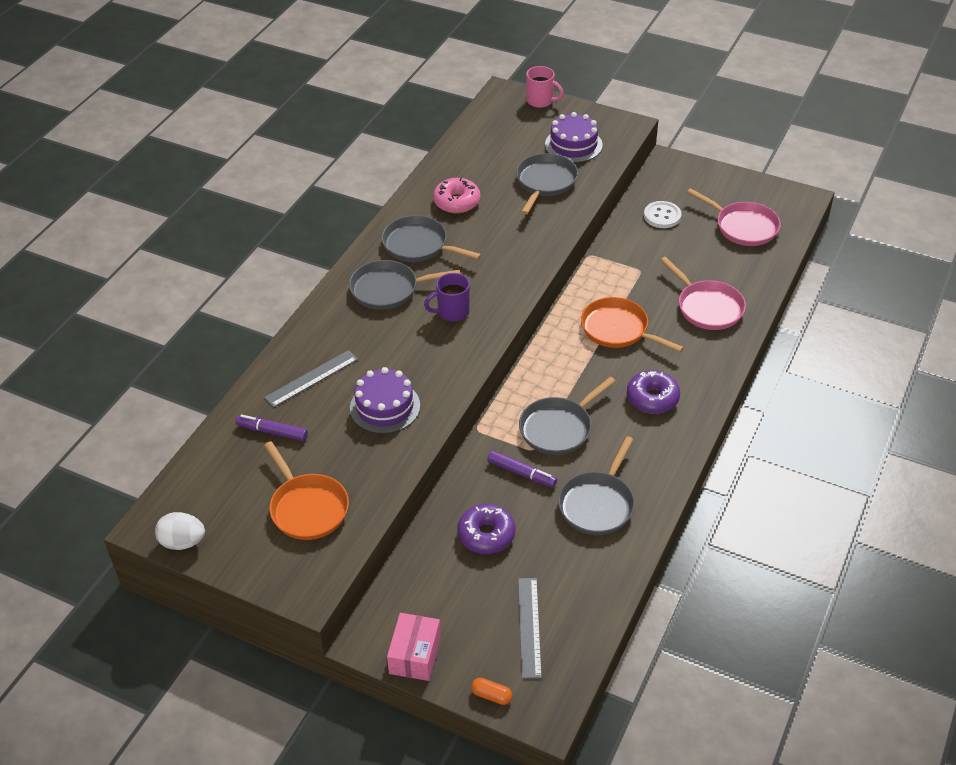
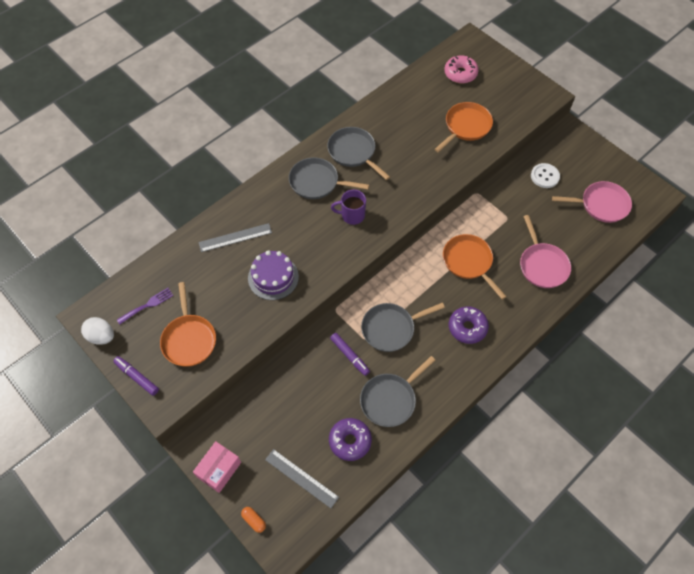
camera: 20 degrees right, 15 degrees up
purple marker [236,414,308,441] -> purple marker moved to [113,356,159,396]
pink donut [433,177,480,214] -> pink donut moved to [444,55,479,84]
purple donut [457,504,516,554] -> purple donut moved to [329,418,372,461]
grey pan [516,153,578,215] -> orange pan [434,102,493,152]
grey ruler [518,578,542,679] -> grey ruler turned 75 degrees counterclockwise [265,449,339,508]
pink mug [526,66,564,108] -> none
purple cake [545,112,603,163] -> none
pink pan [687,188,781,246] -> pink pan turned 60 degrees counterclockwise [552,181,632,223]
none -> purple fork [117,288,173,324]

